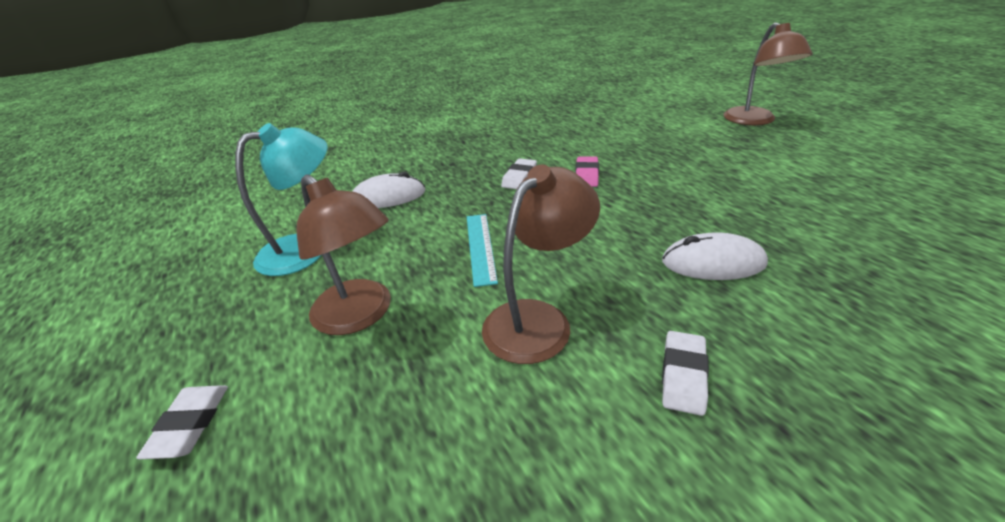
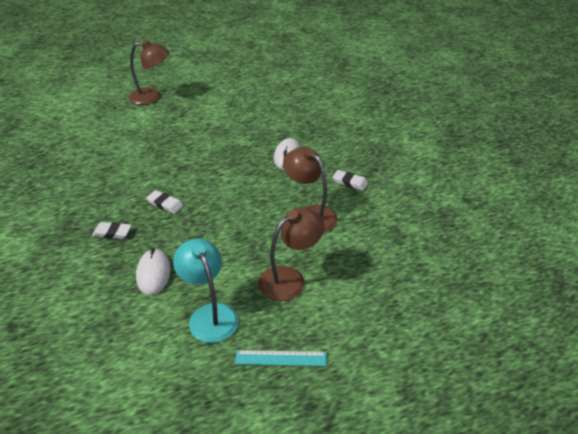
camera: 85 degrees left, 5 degrees up
white eraser [136,385,228,459] -> white eraser moved to [92,222,132,239]
turquoise ruler [467,214,498,287] -> turquoise ruler moved to [235,350,327,366]
pink eraser [575,156,599,187] -> none

